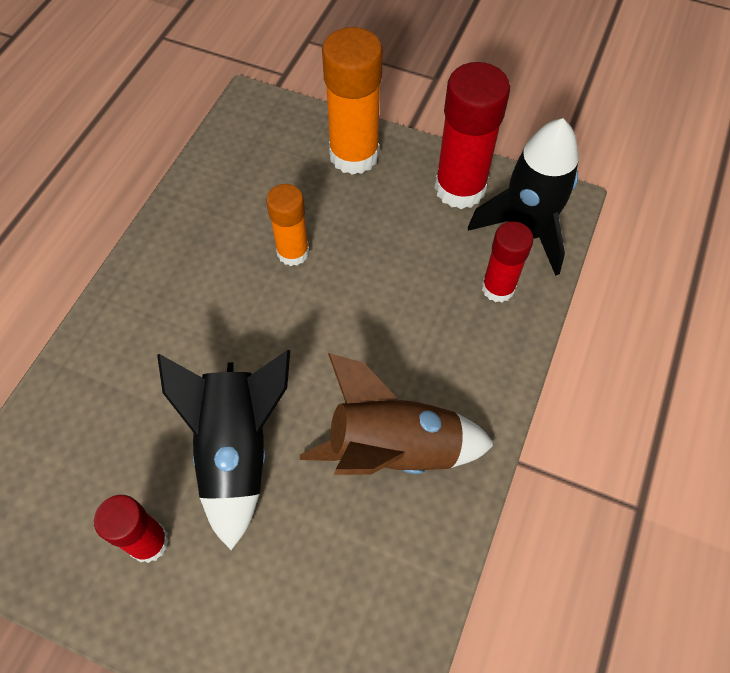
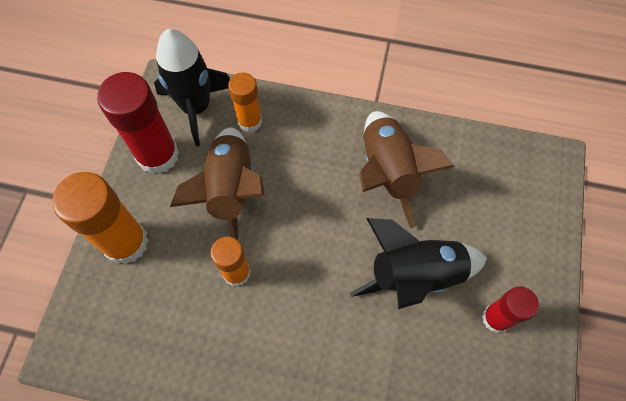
camera: 100 degrees left, 5 degrees up
red glue stick [482,221,534,303] -> orange glue stick [228,72,262,132]
none -> brown rocket [170,128,265,240]

